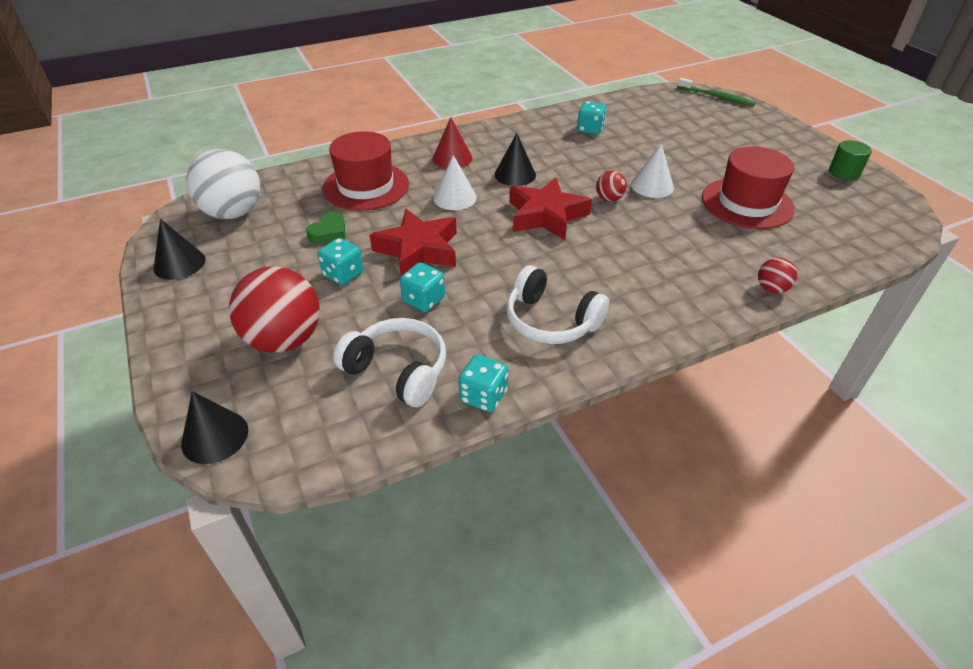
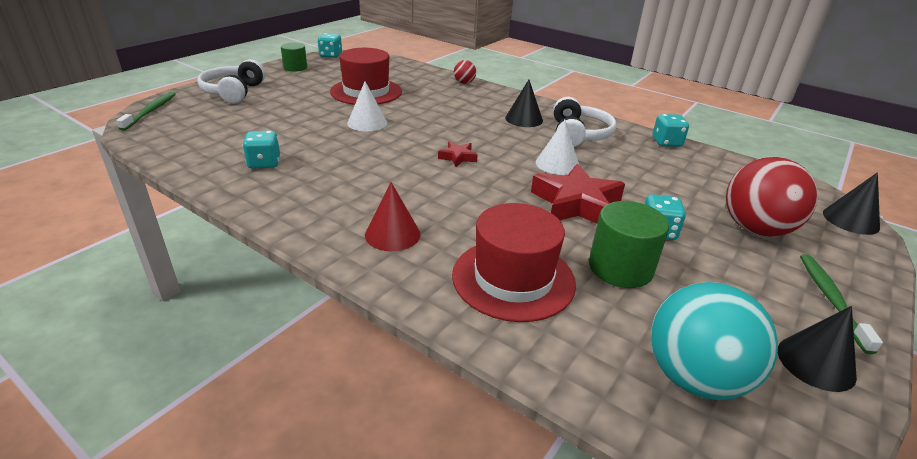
camera: 120 degrees left, 10 degrees down
white ball [186,149,260,219] -> turquoise ball [651,282,778,400]
green heart [306,212,345,244] -> green cylinder [589,201,669,288]
white headphones [333,318,446,407] -> white headphones moved to [197,59,265,103]
turquoise dice [400,263,445,312] -> turquoise dice moved to [318,33,342,58]
white cone [433,155,477,210] -> white cone moved to [536,120,580,175]
black cone [495,133,536,186] -> black cone moved to [505,80,543,127]
red star [509,177,592,240] -> red star [438,141,478,167], size x0.48
red ball [596,171,627,202] -> none
none -> green toothbrush [800,254,883,354]

